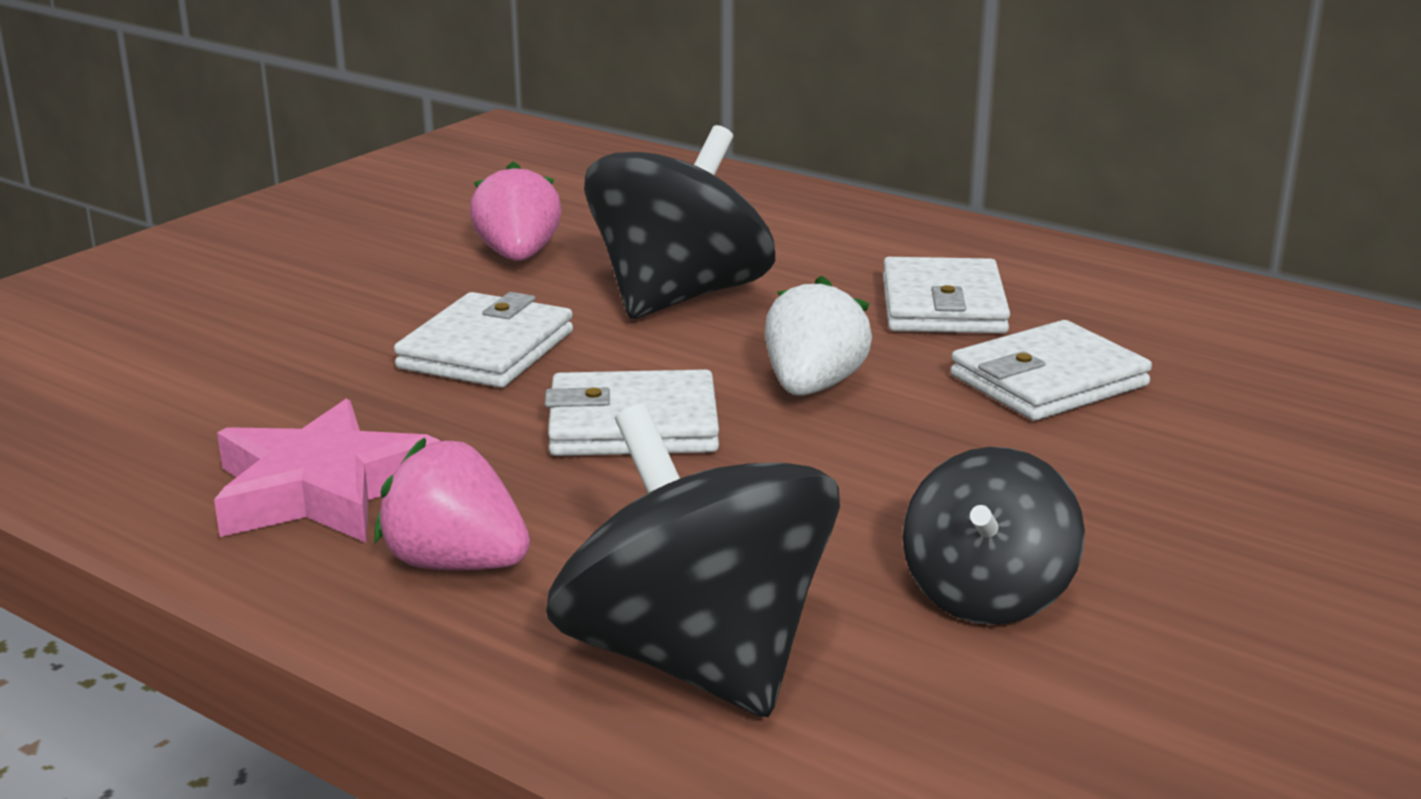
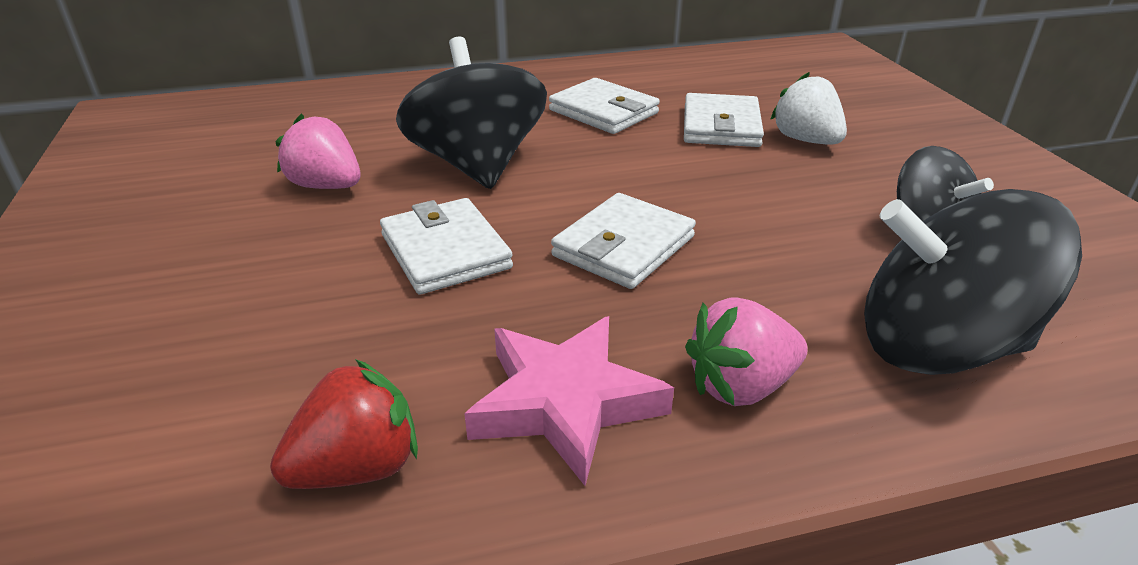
camera: 50 degrees left, 10 degrees up
white strawberry [765,275,872,396] -> white strawberry moved to [770,72,847,145]
none -> red strawberry [270,359,418,489]

